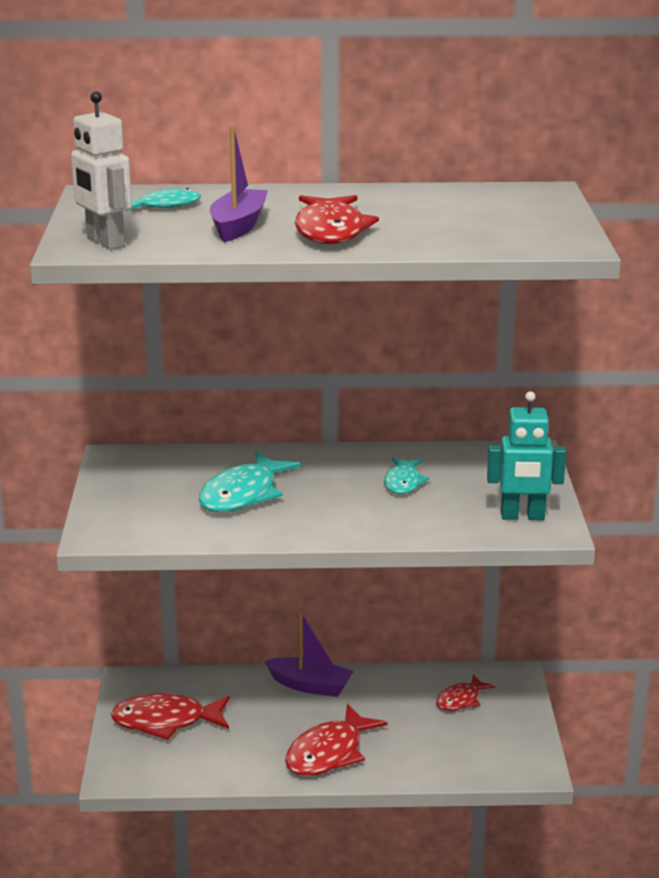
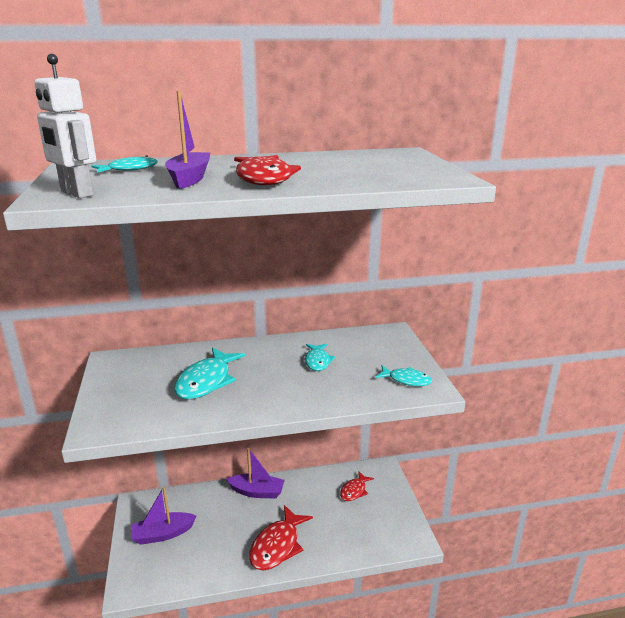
camera: 10 degrees left, 0 degrees up
red fish [111,693,230,740] -> purple boat [131,486,197,545]
turquoise robot [487,391,566,520] -> turquoise fish [375,365,432,386]

